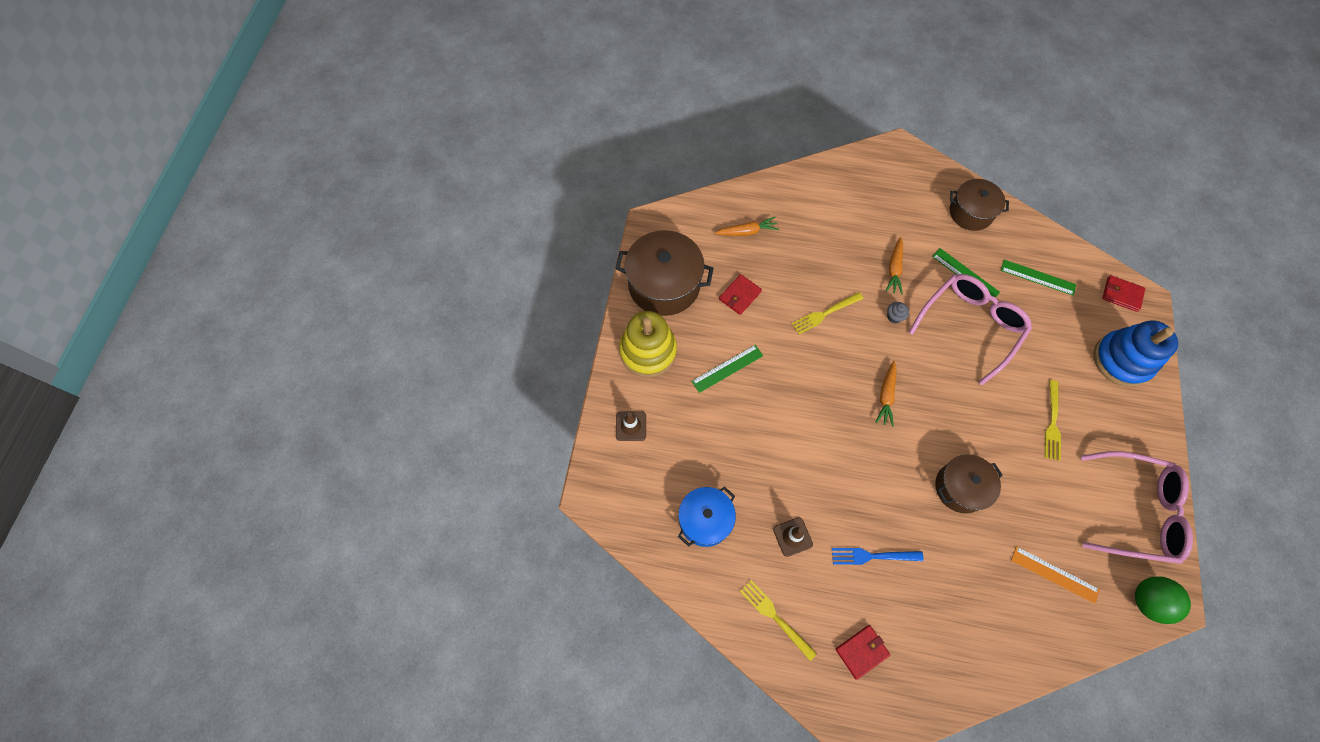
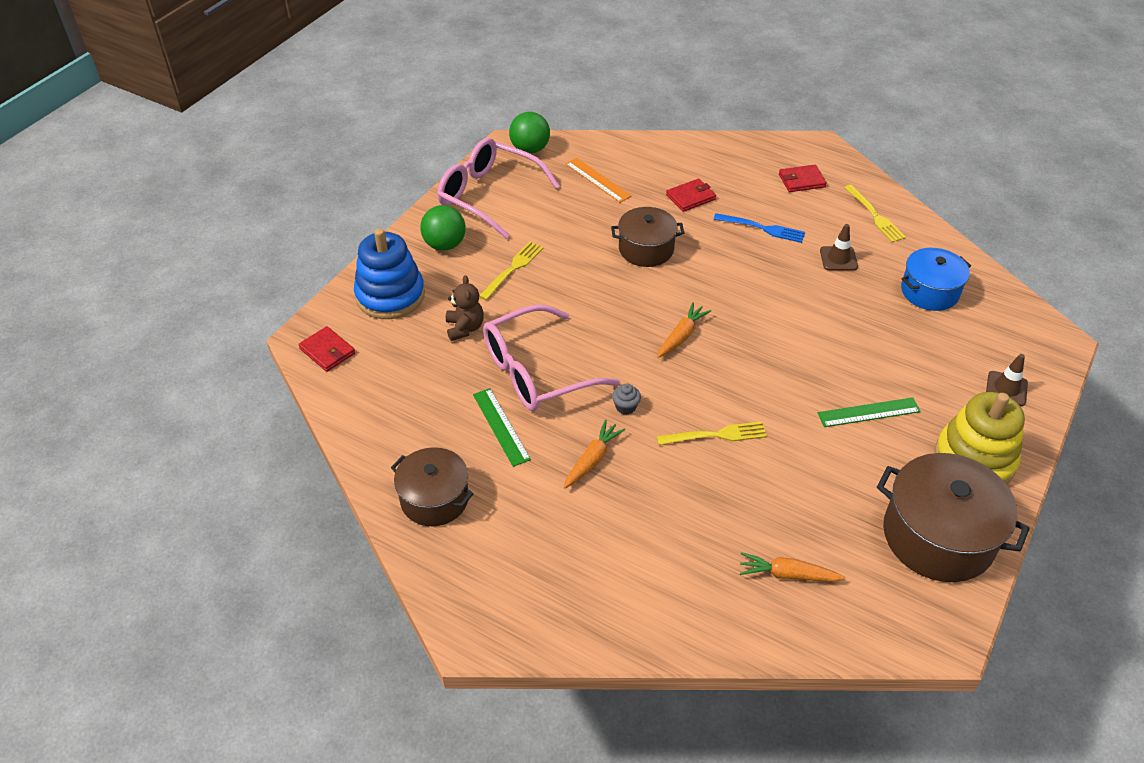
camera: 160 degrees left, 20 degrees down
red wallet [719,274,762,315] -> red wallet moved to [666,179,716,212]
green ruler [1001,260,1076,296] -> none
none -> green ball [420,205,466,251]
none -> brown teddy bear [446,275,484,341]

